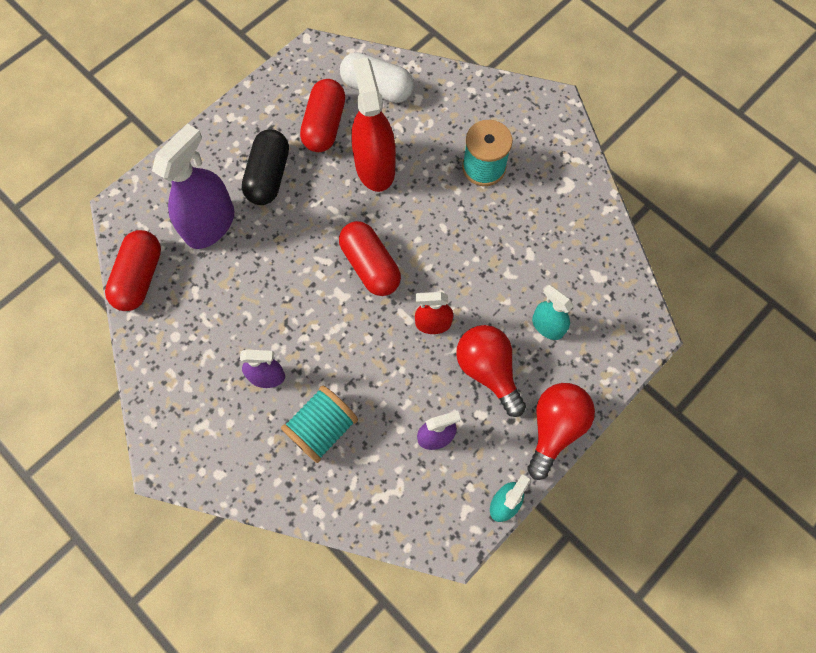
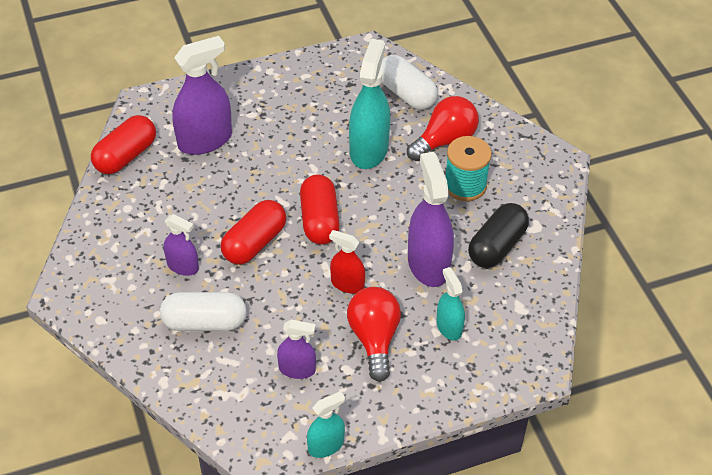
camera: 25 degrees right, 20 degrees down
black capsule [242,129,289,205] -> black capsule moved to [468,203,529,268]
turquoise spool [281,386,358,463] -> white capsule [160,292,247,331]
red capsule [300,79,345,152] -> red capsule moved to [221,200,286,265]
red spray bottle [351,57,396,192] -> turquoise spray bottle [349,39,390,169]
red light bulb [527,383,595,480] -> red light bulb moved to [407,96,479,161]
none -> purple spray bottle [408,152,454,287]

